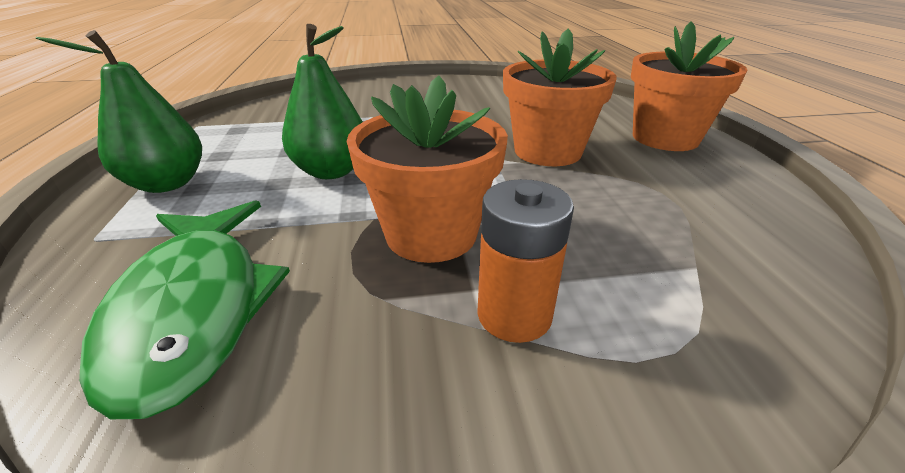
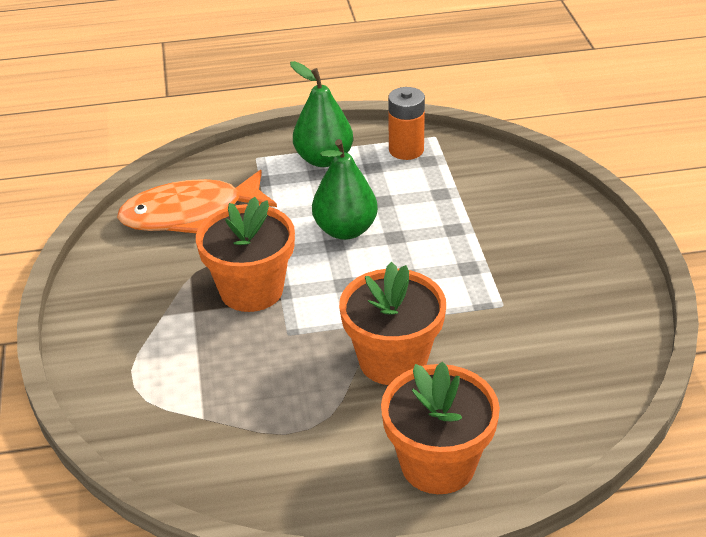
camera: 90 degrees right, 5 degrees up
green fish [79,200,290,419] -> orange fish [117,170,277,233]
orange battery [477,179,574,343] -> orange battery moved to [388,87,425,160]

